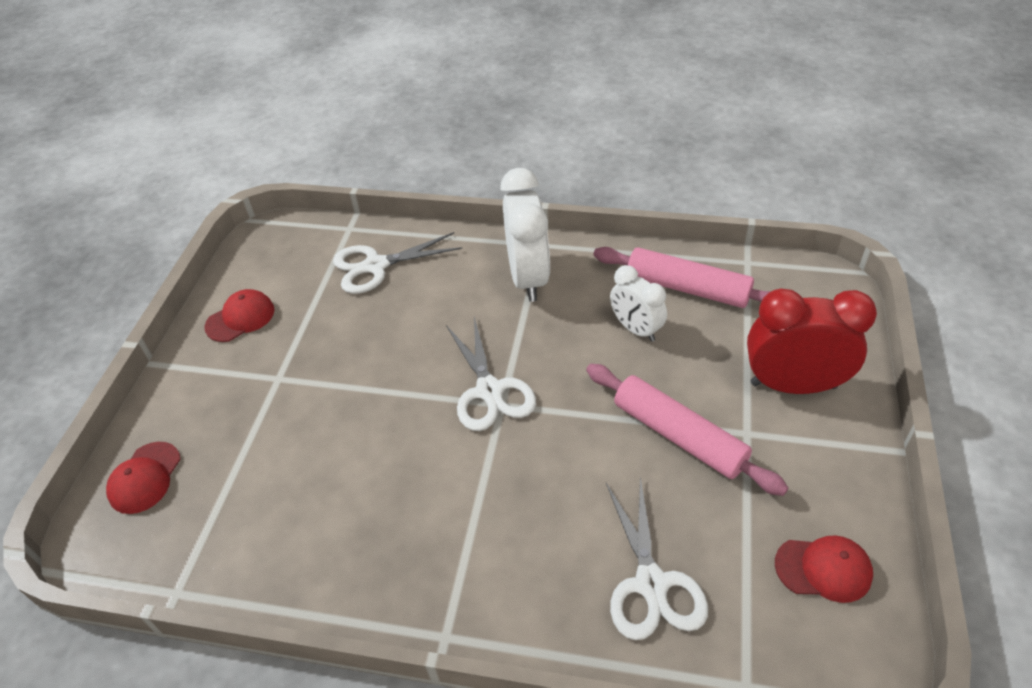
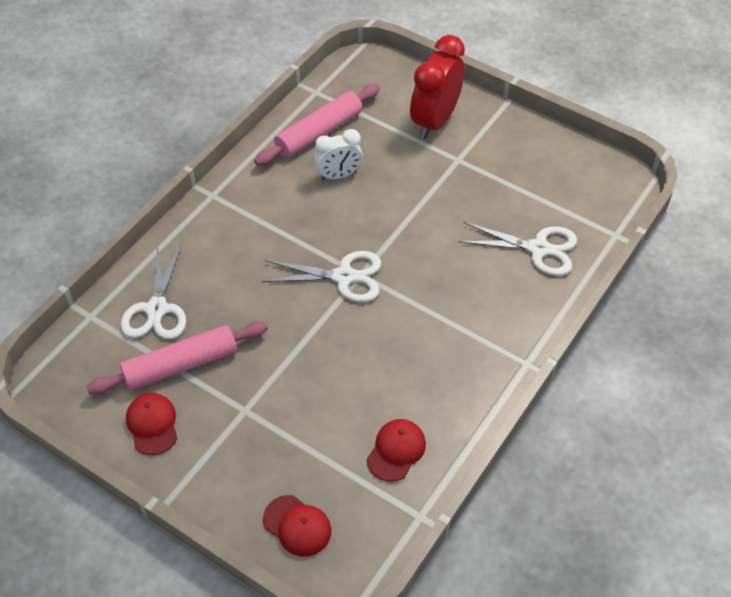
camera: 70 degrees left, 5 degrees up
white clock [500,168,550,302] -> none
pink rolling pin [586,364,788,496] -> pink rolling pin moved to [86,321,268,395]
red cap [775,535,873,603] -> red cap moved to [367,419,426,482]

